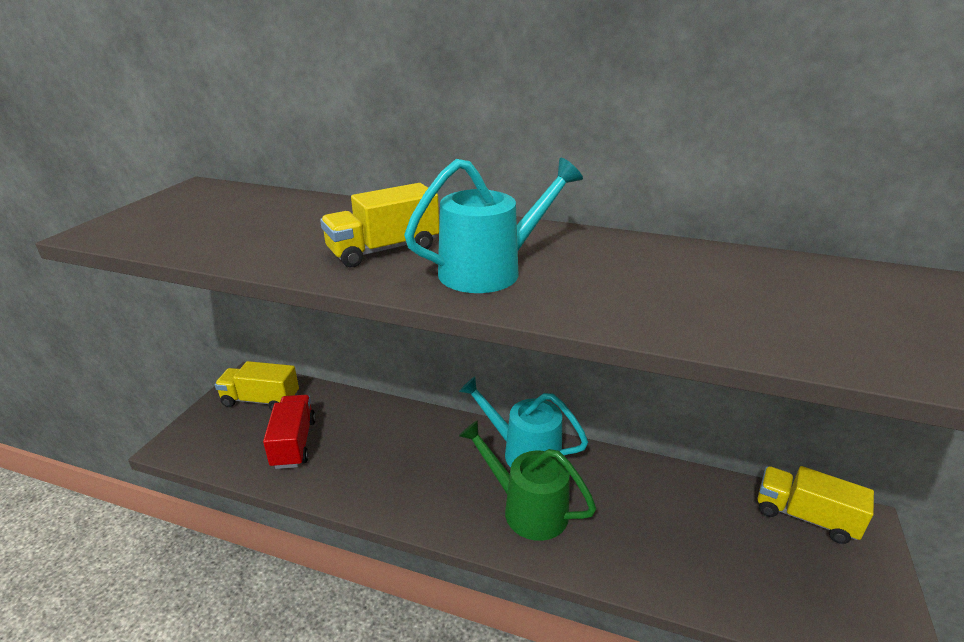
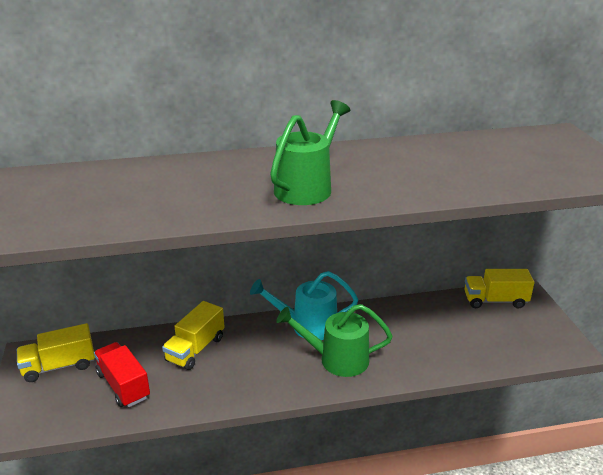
camera: 30 degrees left, 0 degrees up
yellow truck [320,183,439,267] -> yellow truck moved to [162,301,225,370]
turquoise watering can [404,158,583,293] -> green watering can [270,100,350,205]

